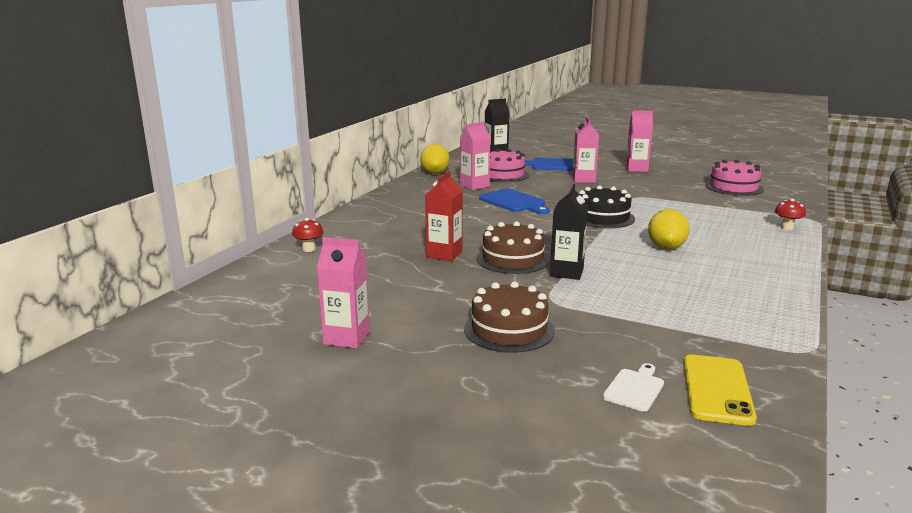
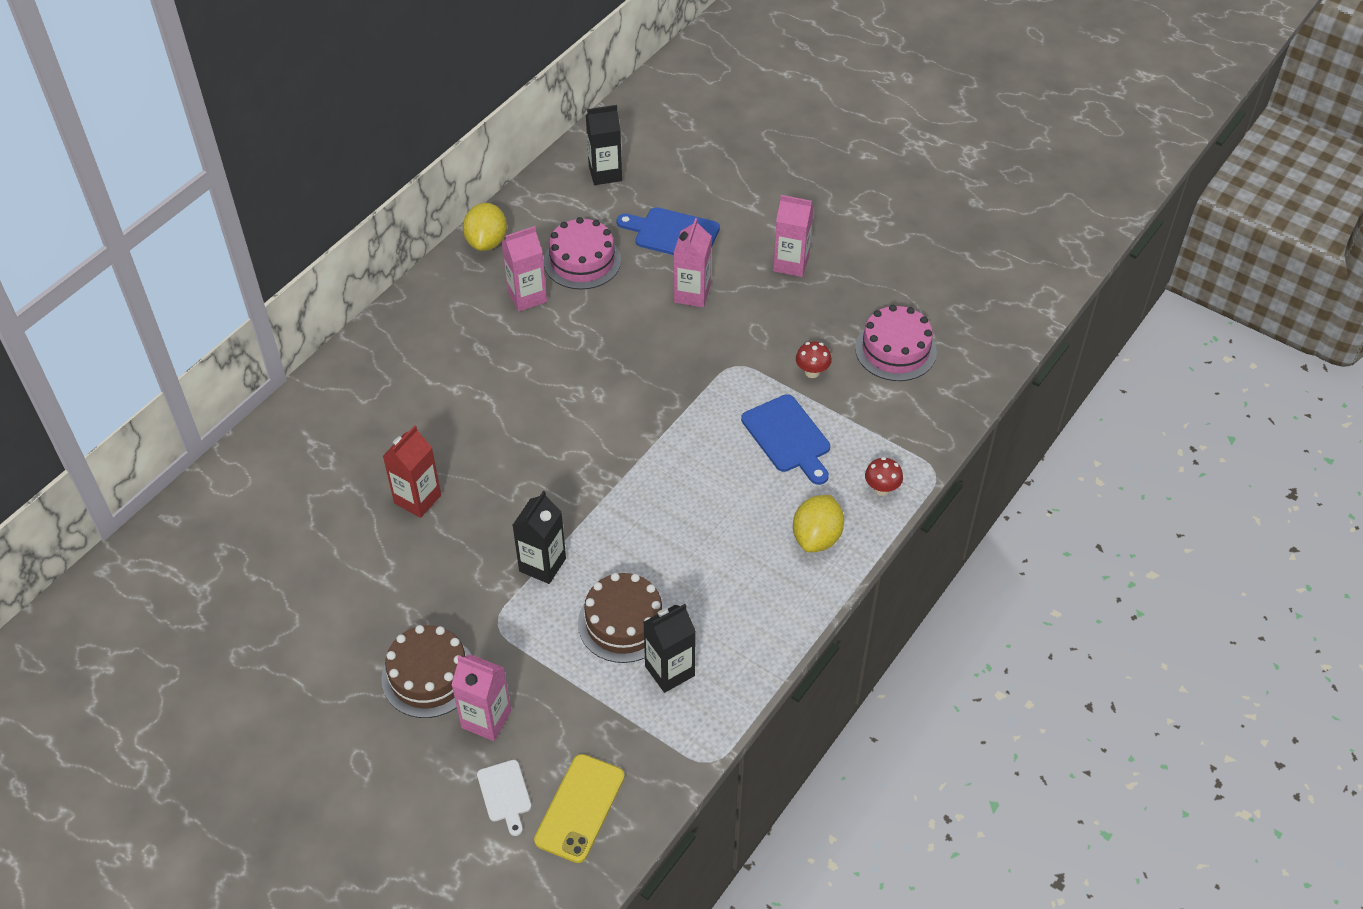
camera: 10 degrees right, 30 degrees up
red mushroom [292,218,324,252] -> red mushroom moved to [796,341,832,378]
pink carton [317,237,370,349] -> pink carton moved to [452,654,511,741]
brown cake [476,221,550,274] -> brown cake moved to [578,573,667,663]
blue cutting board [479,188,550,214] -> blue cutting board moved to [741,394,830,485]
black cake [579,185,635,228] -> none
white cutting board [603,363,664,412] -> white cutting board turned 120 degrees clockwise [477,760,531,836]
yellow lemon [648,209,690,250] -> yellow lemon moved to [793,495,844,552]
none -> black carton [643,604,696,693]

